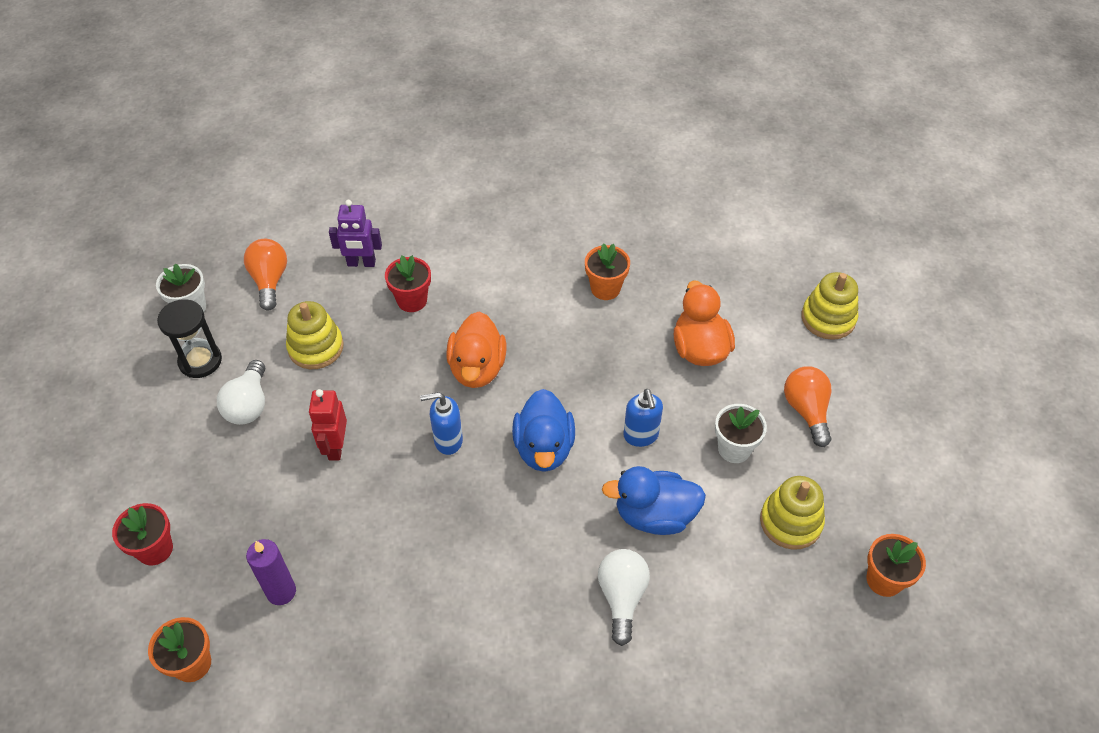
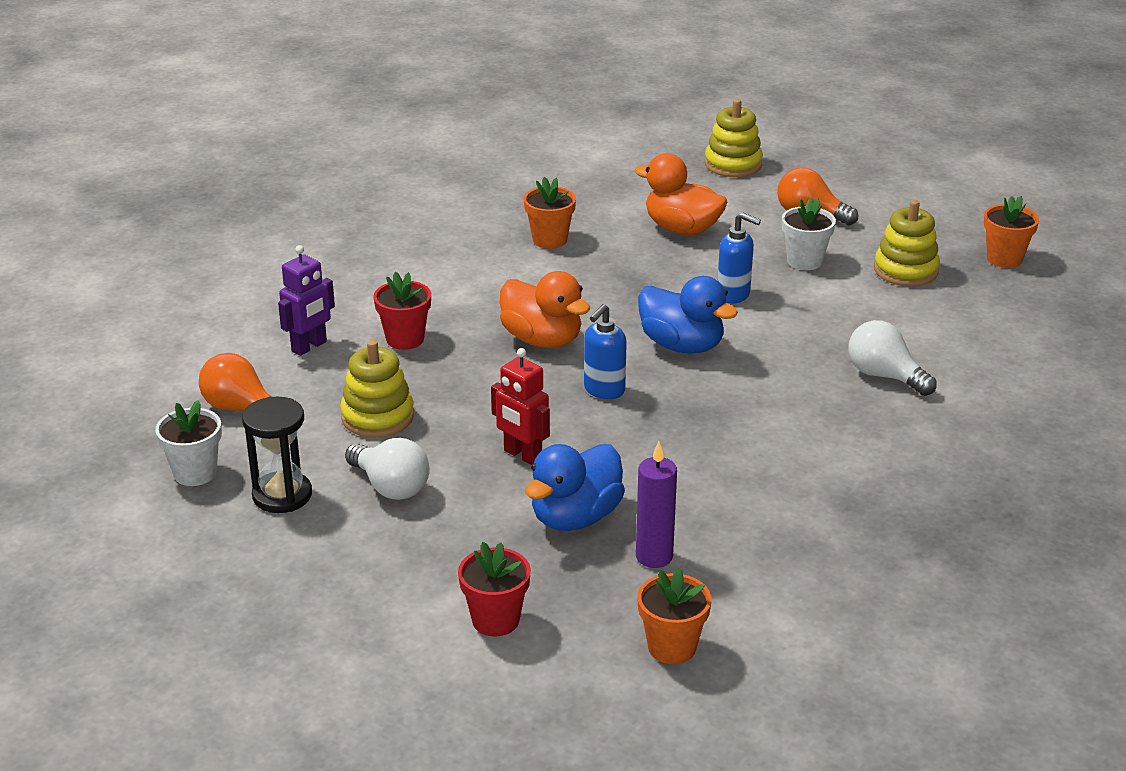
camera: 50 degrees left, 20 degrees down
blue duck [602,466,706,535] -> blue duck moved to [525,444,625,531]

